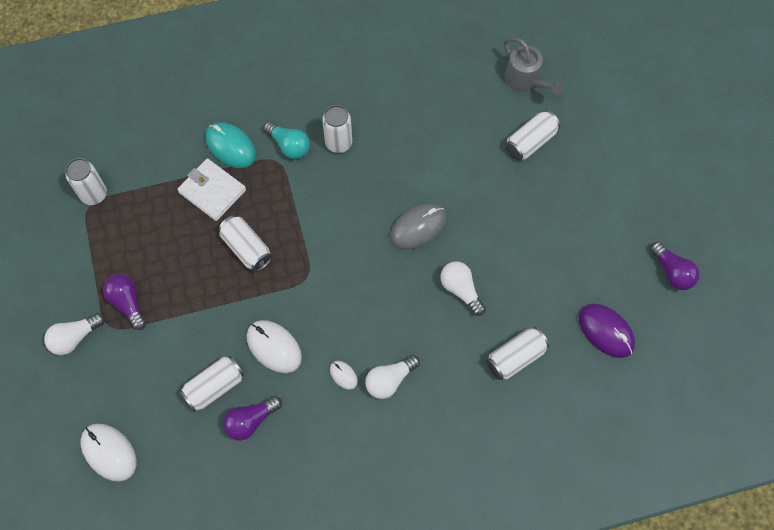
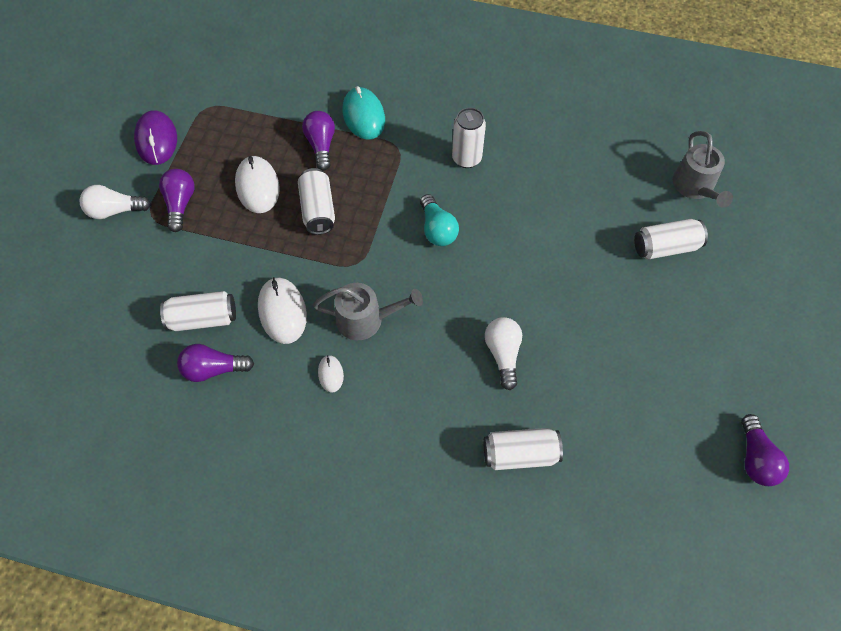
camera: 30 degrees right, 5 degrees down
white can [65,158,107,205] -> none
white mouse [81,423,136,482] -> white mouse moved to [235,156,280,213]
white wallet [177,159,246,221] -> purple light bulb [302,111,335,171]
turquoise light bulb [263,121,310,159] -> turquoise light bulb moved to [420,194,459,246]
white light bulb [365,355,420,399] -> none
grey mouse [390,204,446,250] -> none
purple mouse [579,303,635,358] -> purple mouse moved to [134,110,177,165]
none -> grey watering can [313,283,423,340]

